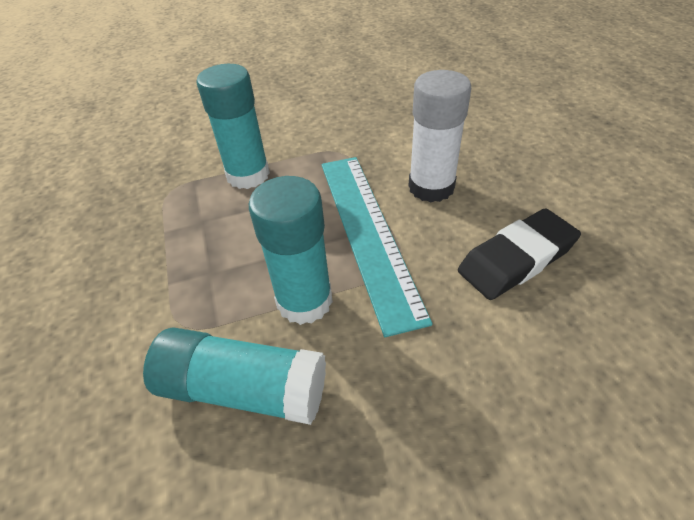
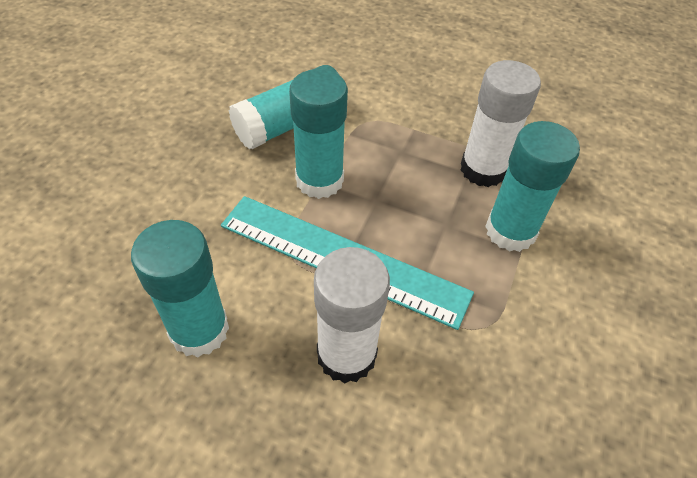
camera: 125 degrees right, 5 degrees up
black eraser [458,208,581,300] -> turquoise glue stick [131,220,229,357]
none -> white glue stick [461,60,541,187]

